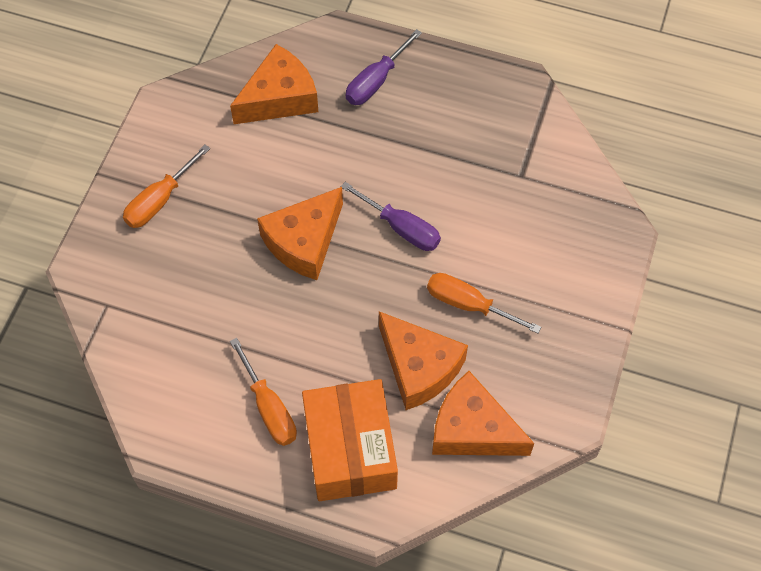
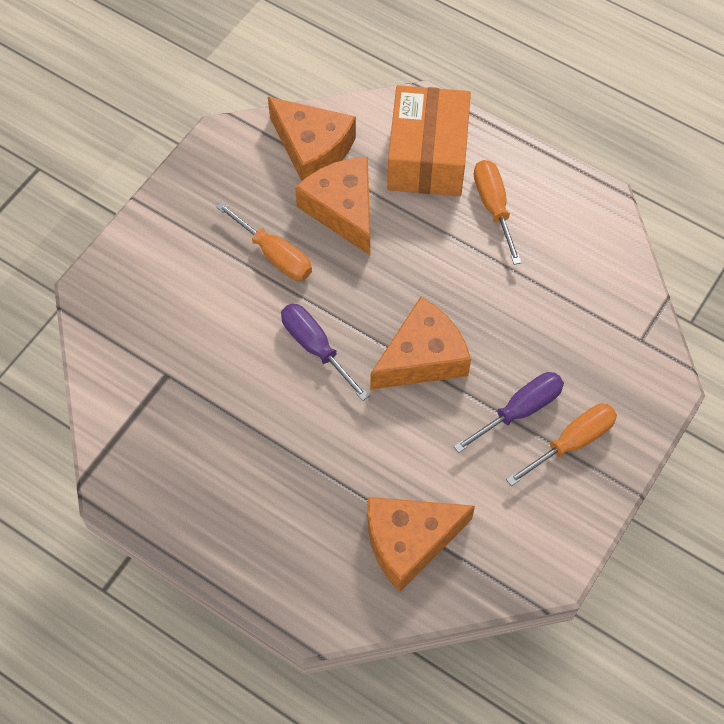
camera: 165 degrees left, 0 degrees up
purple screwdriver [346,29,422,105] -> purple screwdriver moved to [453,372,564,453]

